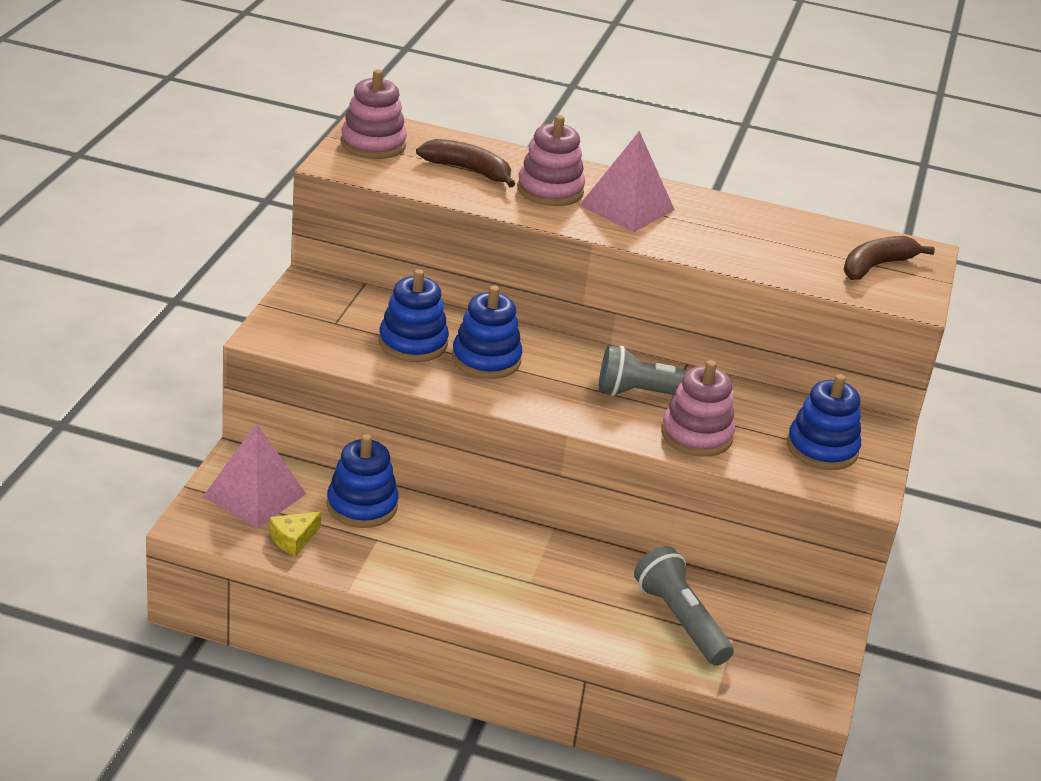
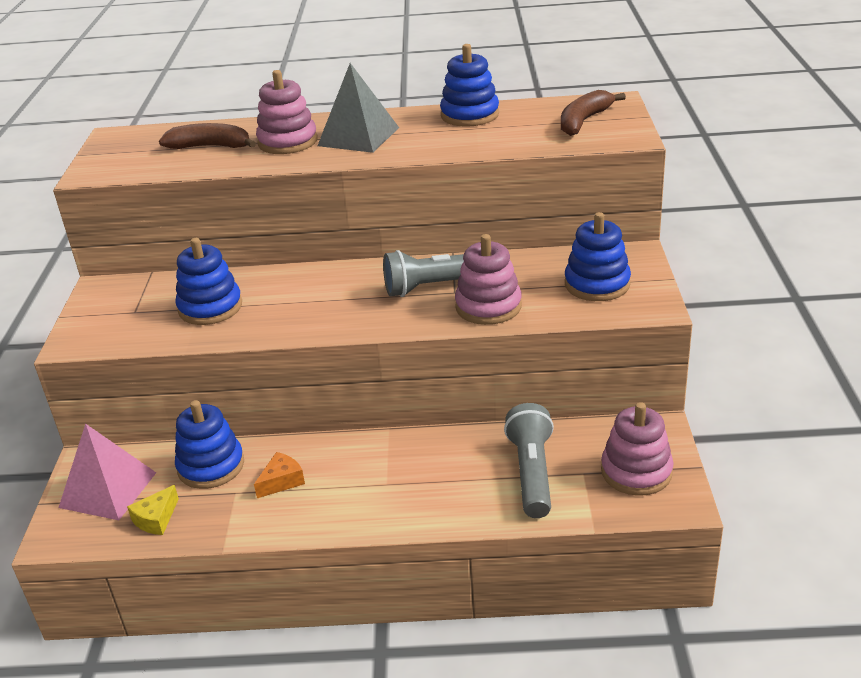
camera: 10 degrees left, 0 degrees up
pink stacking toy [341,69,407,159] -> pink stacking toy moved to [601,402,674,496]
blue stacking toy [452,286,522,379] -> blue stacking toy moved to [440,44,499,127]
pink pyramid [579,131,675,232] -> grey pyramid [317,63,399,153]
grey flashlight [634,546,734,666] -> grey flashlight turned 45 degrees clockwise [504,403,554,518]
none -> orange cheese [254,452,305,498]

